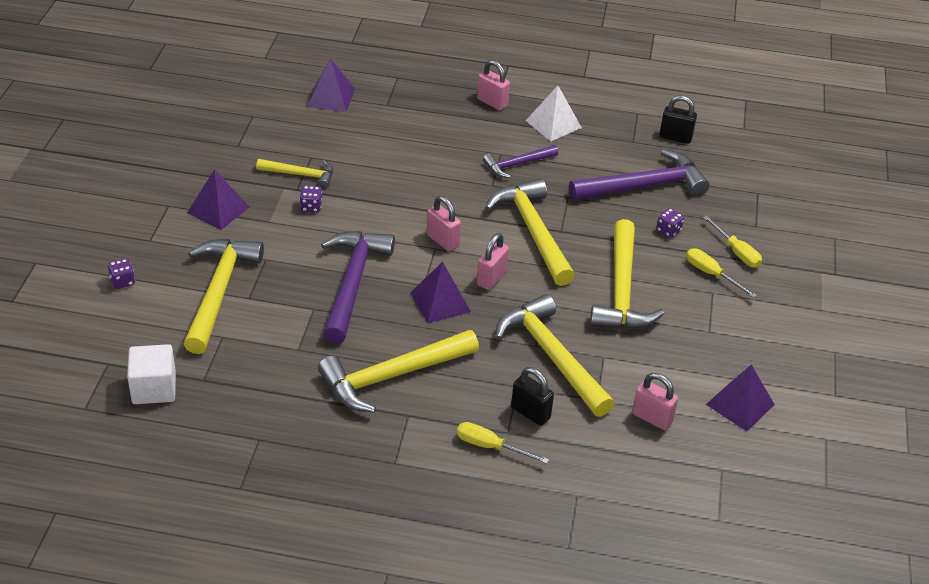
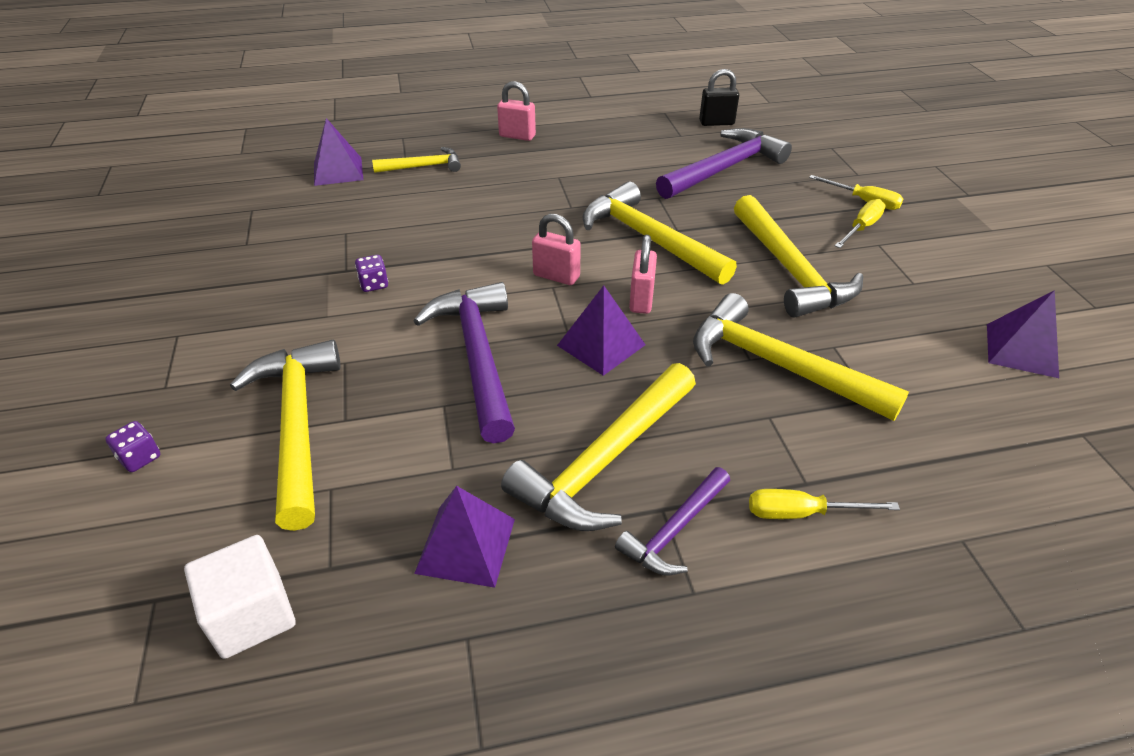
camera: 20 degrees left, 0 degrees up
purple pyramid [187,169,249,230] -> purple pyramid moved to [414,486,515,588]
yellow hammer [256,159,333,189] -> yellow hammer moved to [372,147,461,173]
purple hammer [483,145,559,178] -> purple hammer moved to [615,467,730,575]
black padlock [511,367,554,426] -> none
white pyramid [526,86,582,141] -> none
pink padlock [632,373,678,430] -> none
purple dice [656,208,684,238] -> none
yellow screwdriver [686,248,757,298] -> yellow screwdriver turned 105 degrees clockwise [835,199,886,248]

